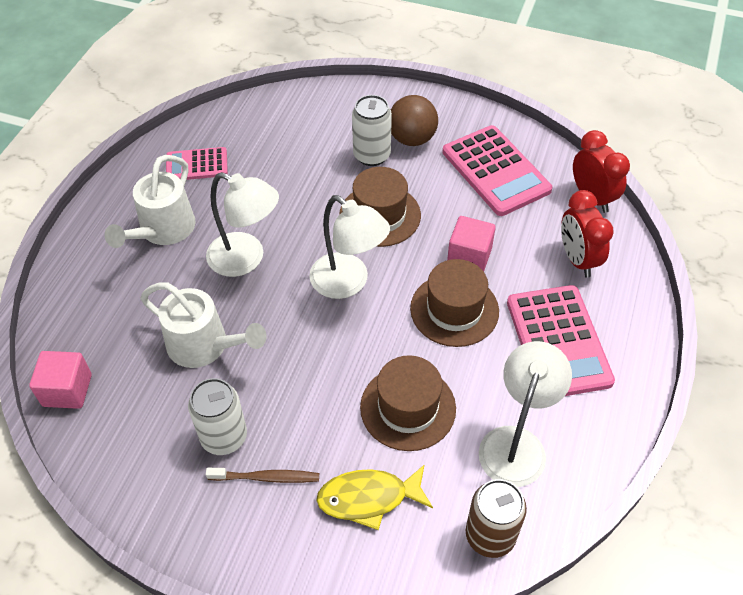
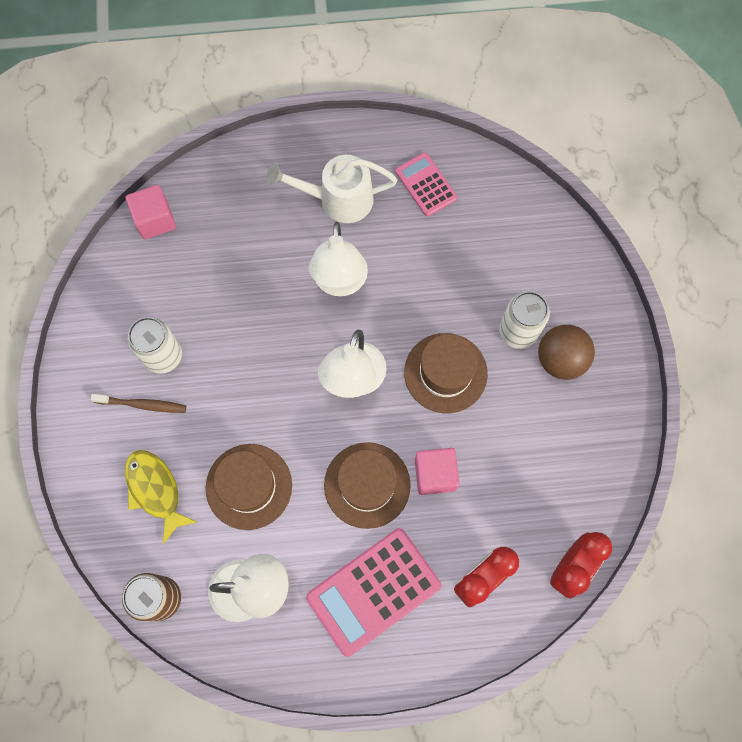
camera: 65 degrees right, 20 degrees up
white watering can [141,282,267,368] -> none
brown toothbrush [206,468,319,483] -> brown toothbrush turned 60 degrees counterclockwise [91,394,186,413]
pink calculator [443,125,552,216] -> none

